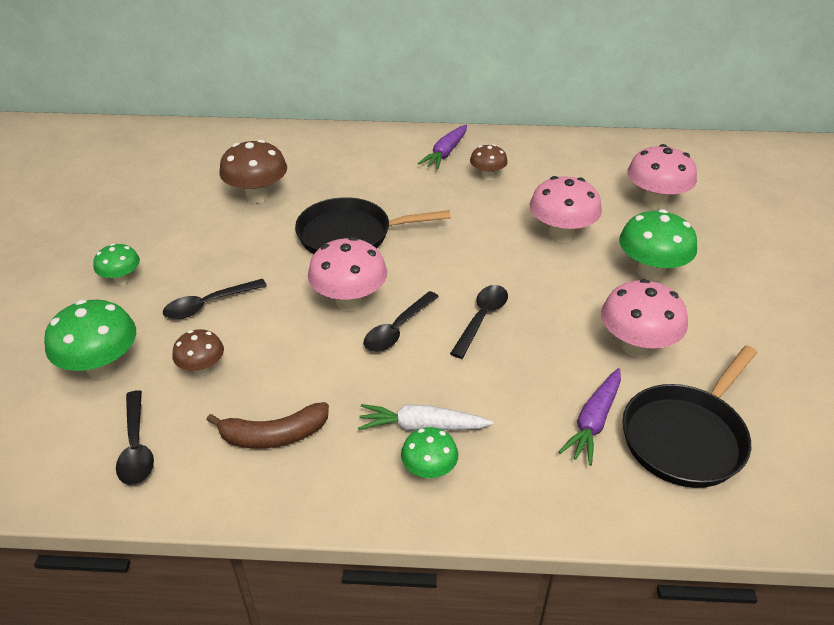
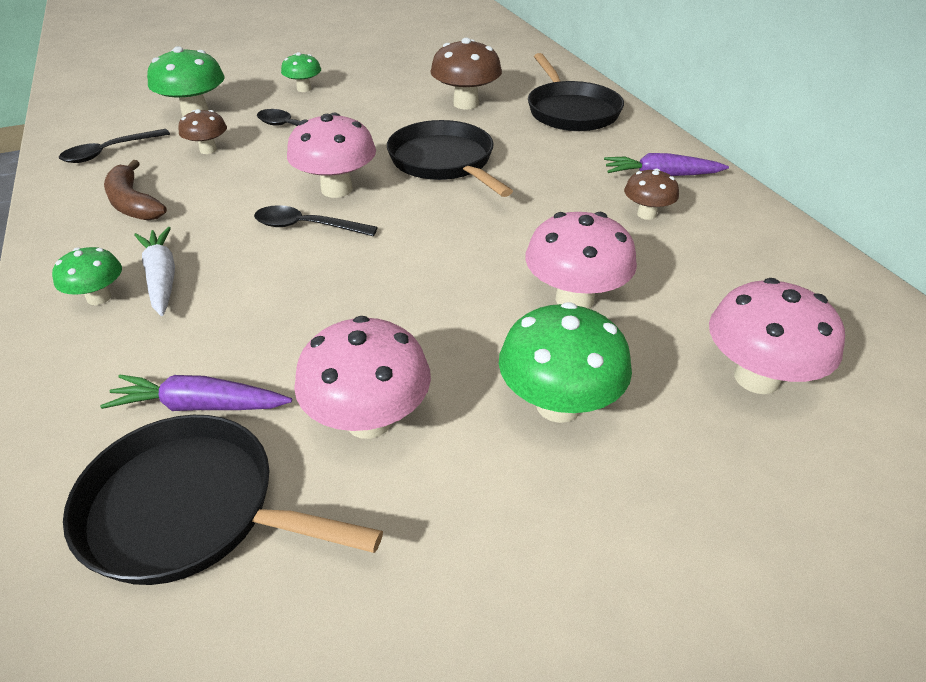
camera: 65 degrees right, 0 degrees up
black spoon [450,285,508,359] -> none
none -> black pan [528,53,624,131]

